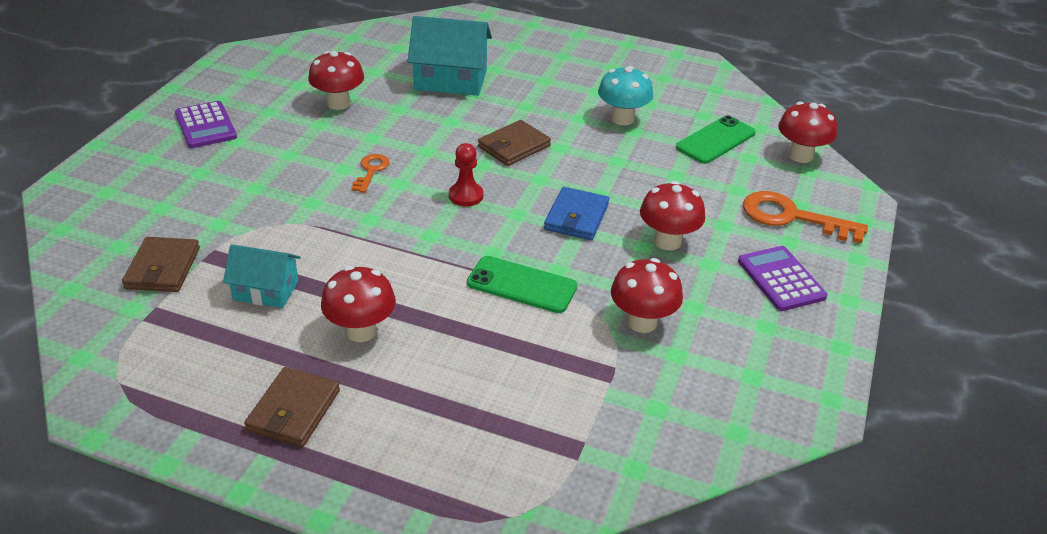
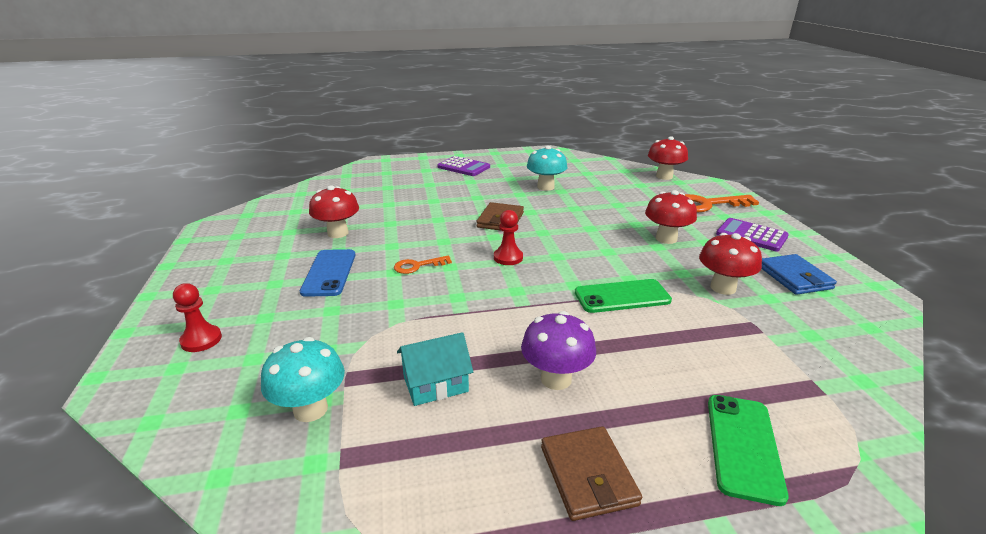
camera: 30 degrees left, 10 degrees down
brown wallet [122,237,200,292] -> turquoise mushroom [261,337,345,422]
purple calculator [175,101,237,148] -> purple calculator moved to [437,156,490,176]
red mushroom [321,266,396,342] -> purple mushroom [521,311,596,390]
orange key [351,154,390,193] -> orange key turned 90 degrees counterclockwise [394,255,452,274]
turquoise house [407,16,492,96] -> none
blue wallet [544,187,609,240] -> blue wallet moved to [761,254,837,295]
green phone [676,115,756,164] -> green phone moved to [708,395,789,506]
none -> red pawn [173,283,222,352]
none -> blue phone [300,249,356,297]

